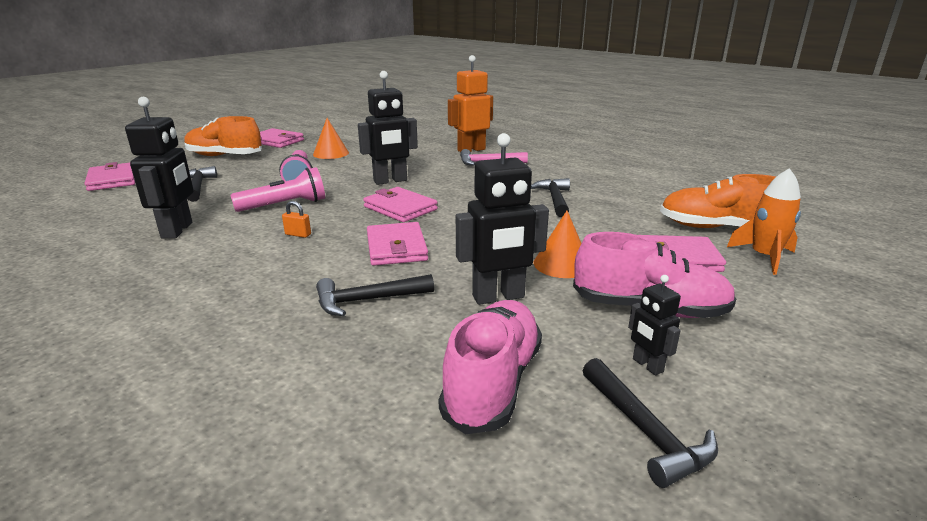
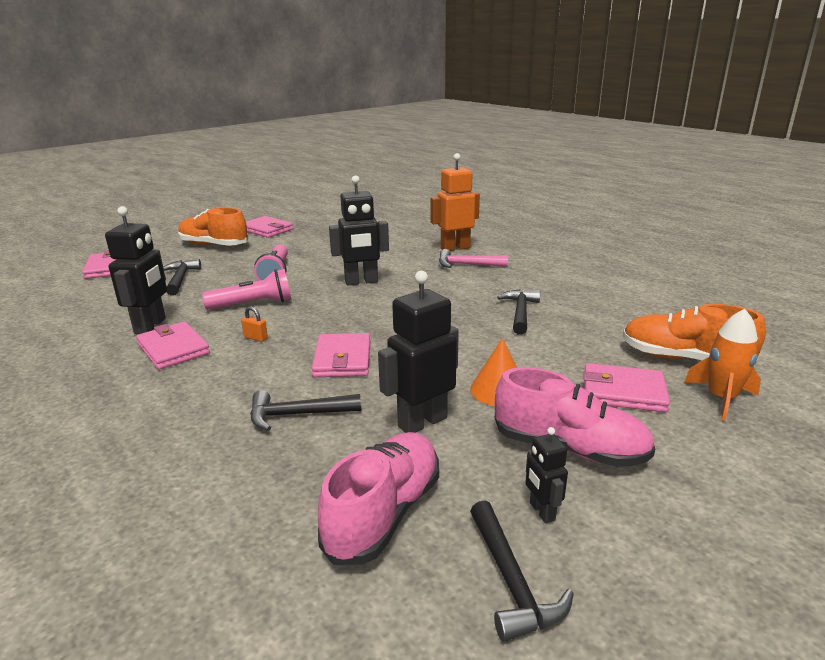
camera: 10 degrees right, 0 degrees up
orange cone [313,118,349,159] -> none
pink wallet [363,187,438,222] -> pink wallet moved to [136,321,210,369]
black robot [456,133,549,305] -> black robot turned 150 degrees clockwise [378,271,459,433]

